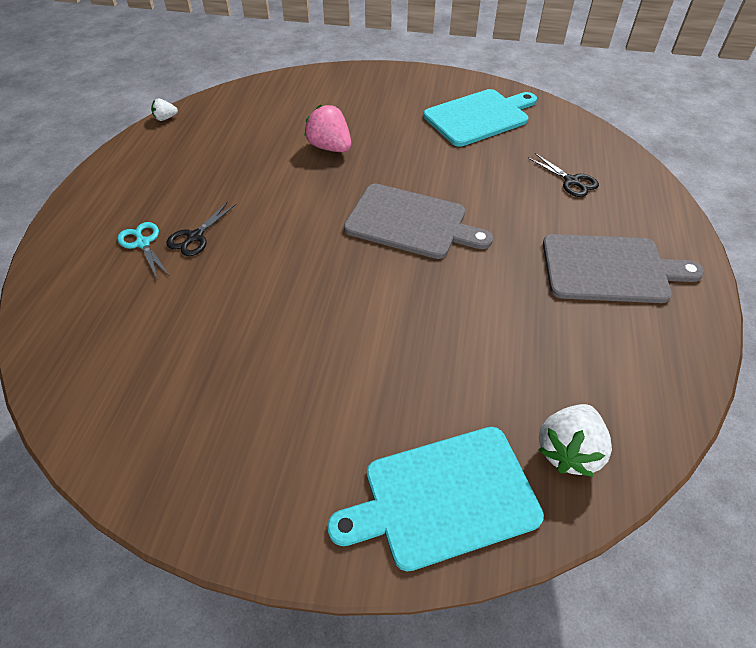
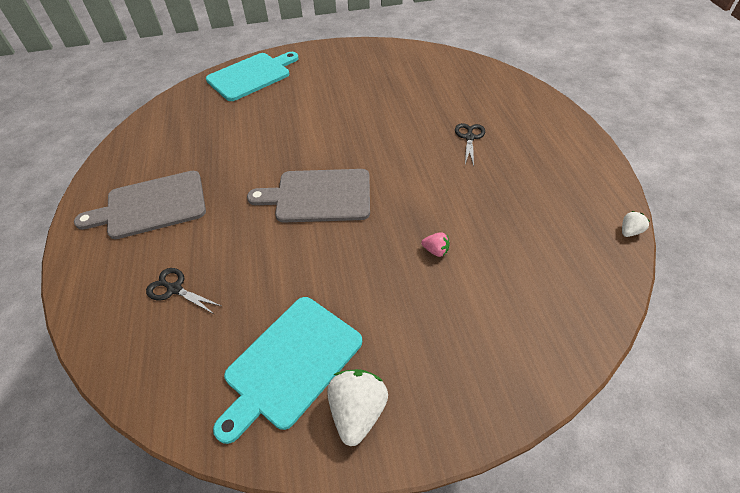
camera: 160 degrees right, 0 degrees up
turquoise scissors [117,222,169,280] -> none
pink strawberry [304,105,351,152] -> pink strawberry [421,232,450,257], size x0.51
white strawberry [538,404,612,477] -> white strawberry moved to [327,369,388,446]

